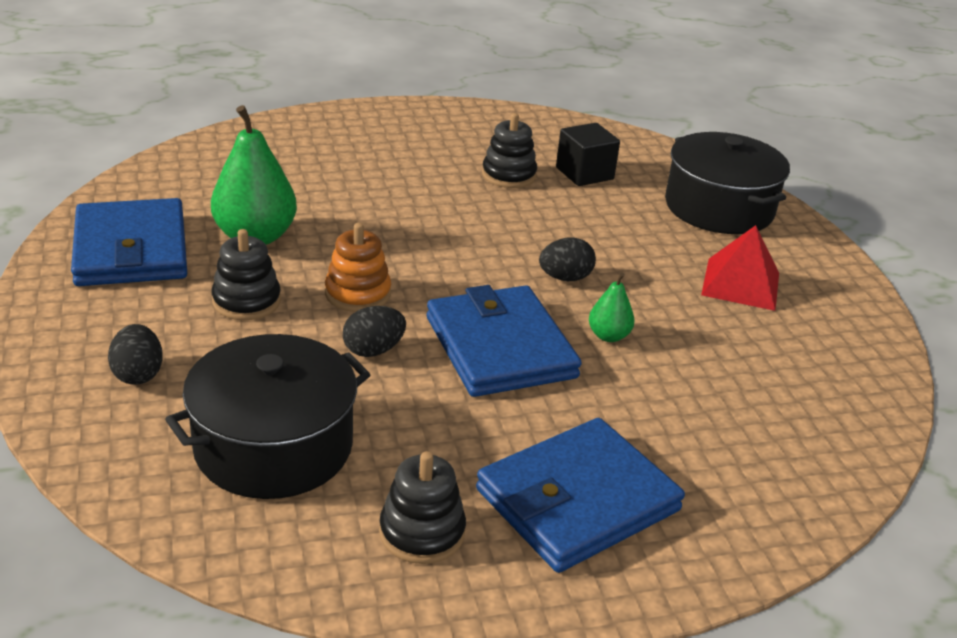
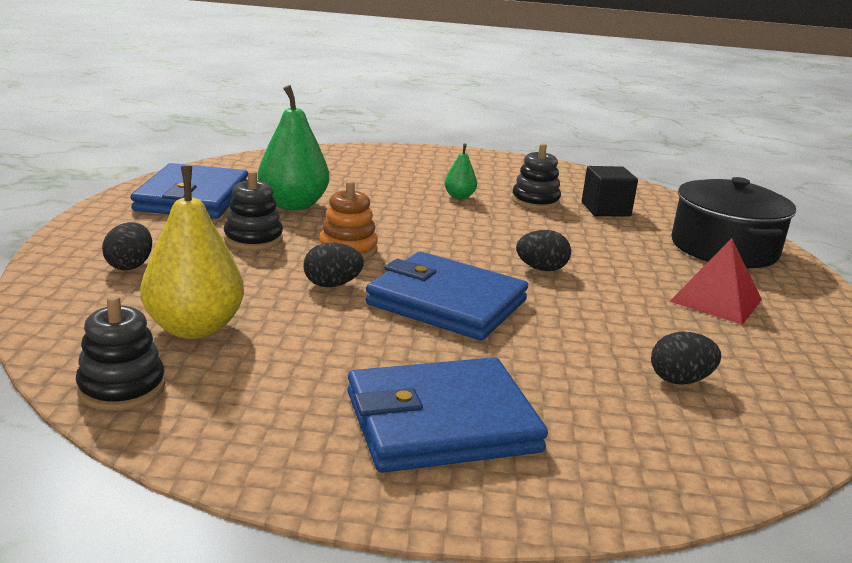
camera: 20 degrees right, 10 degrees down
black pot [165,334,370,499] -> yellow pear [140,166,244,339]
black stacking toy [379,451,466,564] -> black stacking toy moved to [76,295,166,411]
blue wallet [427,285,581,397] -> blue wallet turned 60 degrees counterclockwise [365,251,528,340]
green pear [589,272,635,342] -> green pear moved to [445,143,477,199]
none -> black egg [651,331,721,385]

